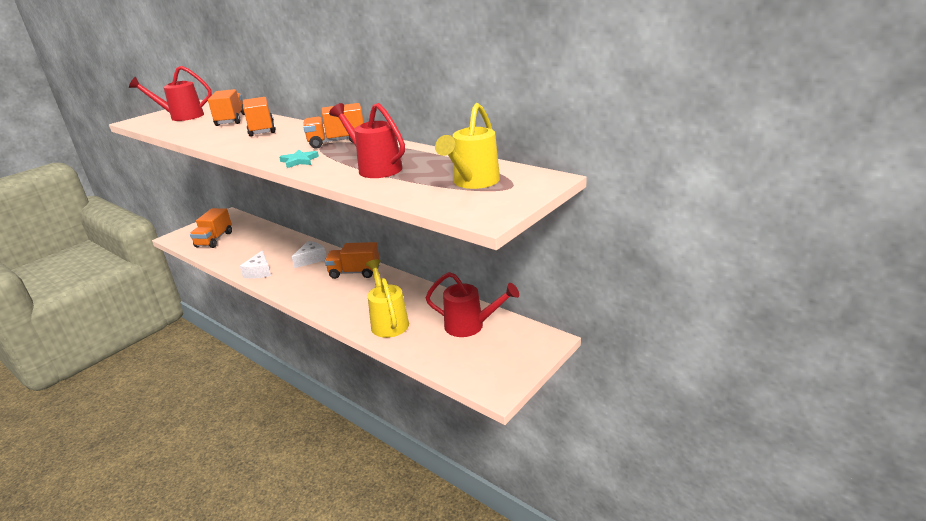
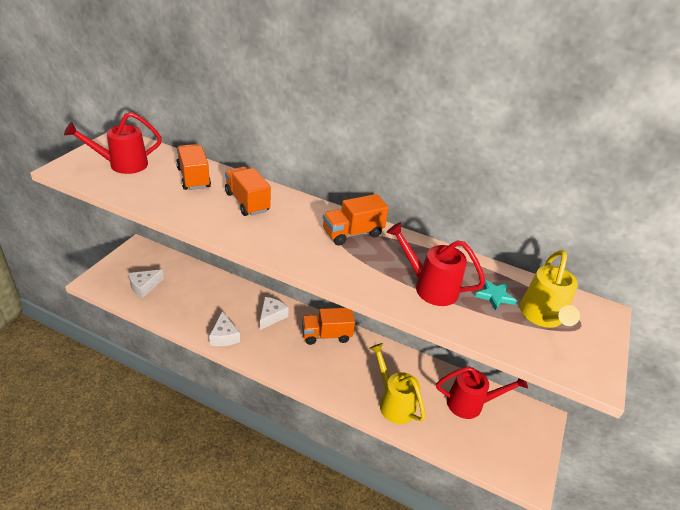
camera: 20 degrees left, 10 degrees up
orange truck [190,208,232,248] -> white cheese [129,269,164,298]
turquoise star [279,150,319,168] -> turquoise star moved to [475,279,517,311]

